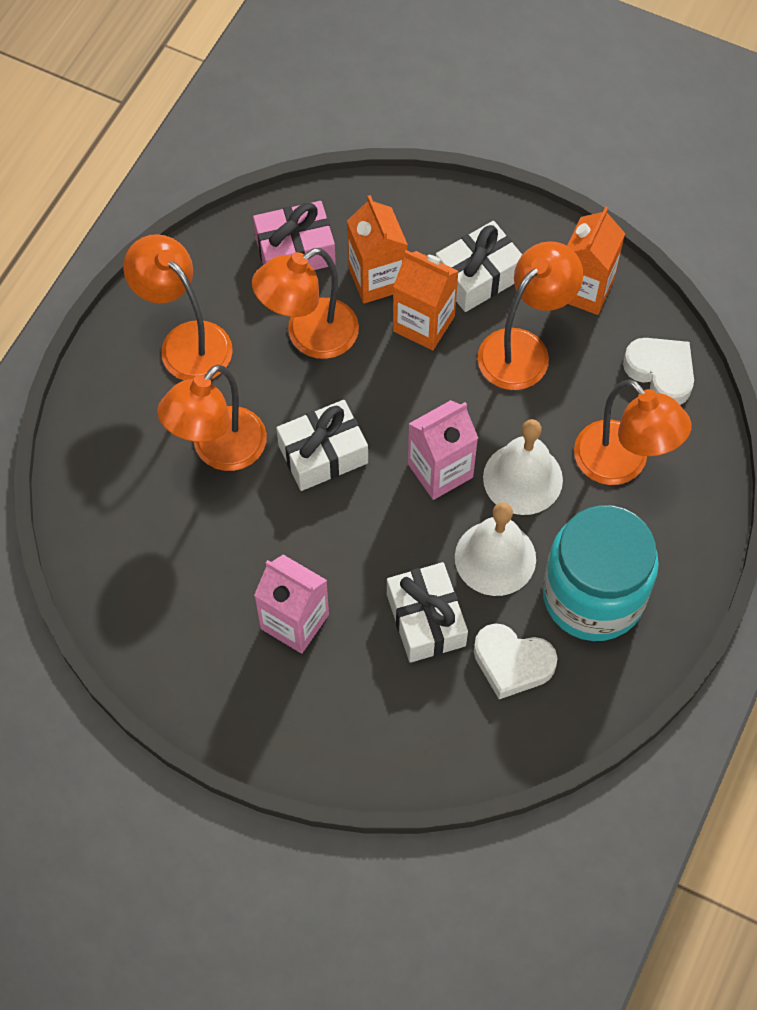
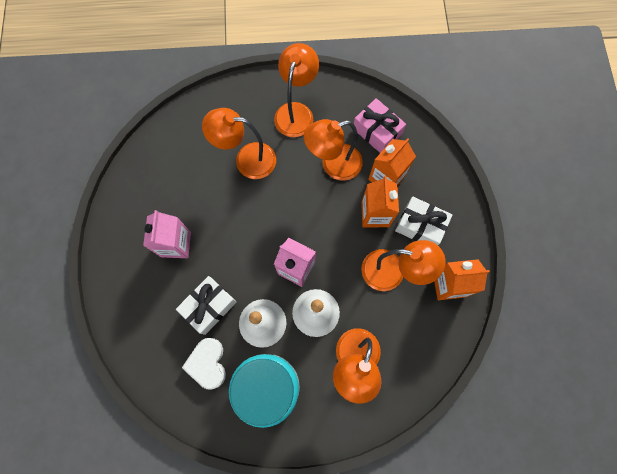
camera: 60 degrees right, 10 degrees up
orange lamp [252,248,359,359] -> orange lamp turned 45 degrees counterclockwise [304,119,363,181]
white gift [276,400,368,491] -> none
white heart [623,338,694,405] -> none

